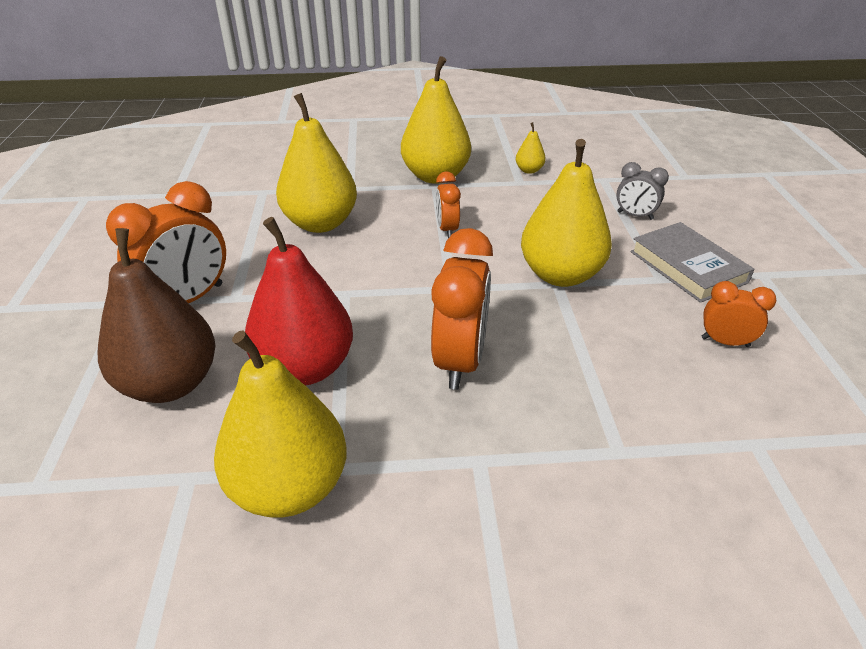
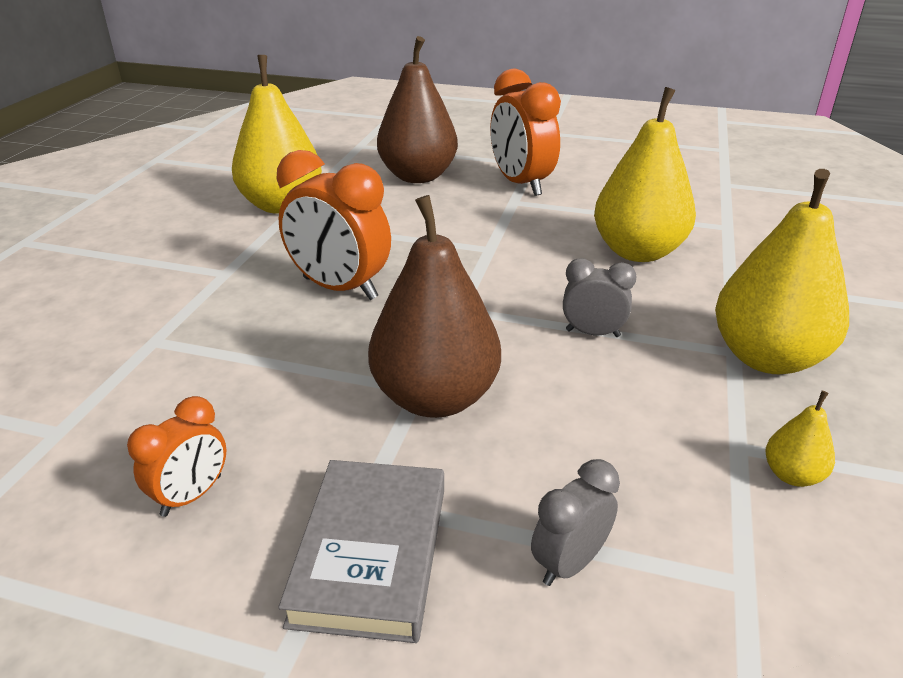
camera: 110 degrees right, 5 degrees down
red pear [245,217,353,385] -> none
orange clock [436,171,461,238] -> grey clock [563,258,637,337]
yellow pear [521,139,612,287] -> brown pear [368,195,501,418]
grey book [630,222,754,303] -> grey book turned 75 degrees counterclockwise [278,460,444,643]

